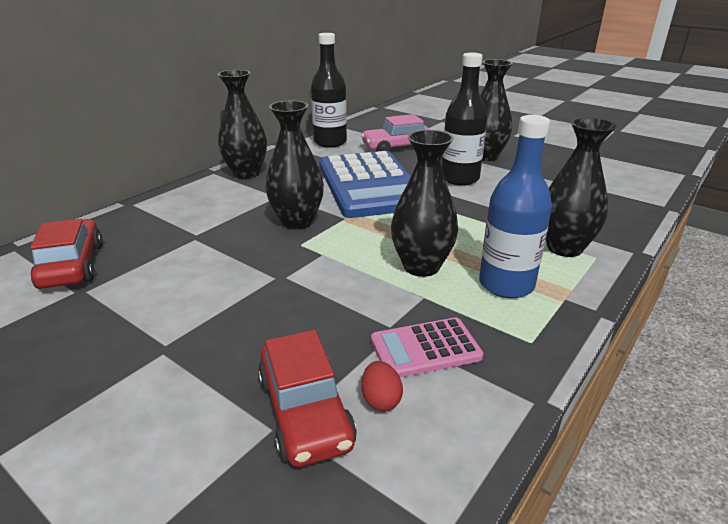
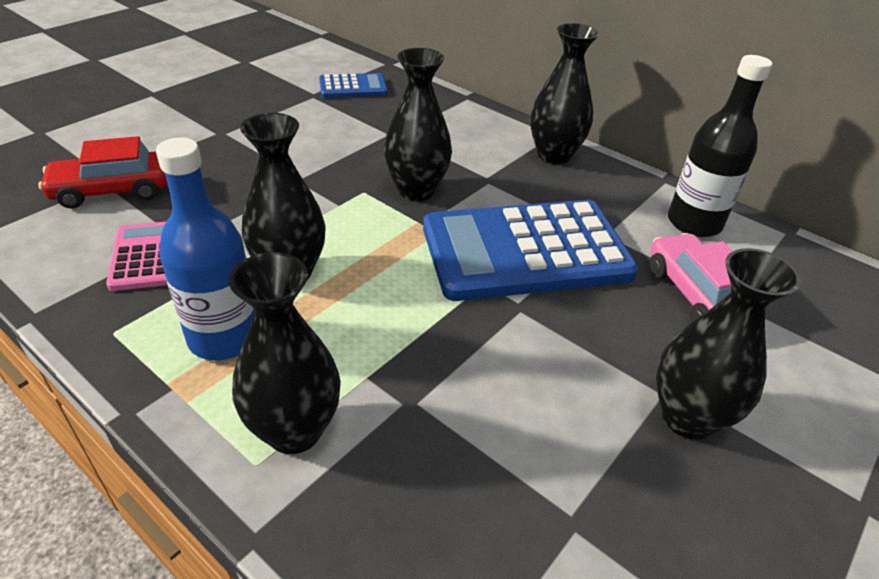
camera: 90 degrees right, 10 degrees up
red car [30,219,103,289] -> blue calculator [319,73,388,98]
red egg [361,361,403,412] -> none
black bottle [442,53,488,186] -> none

